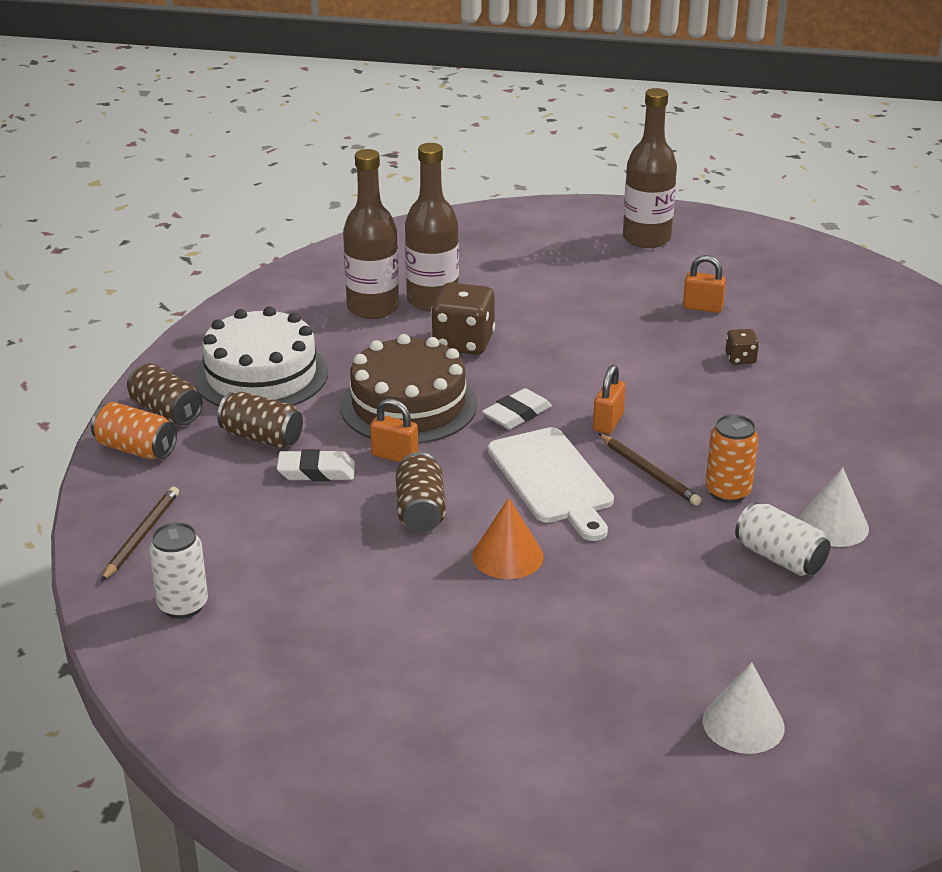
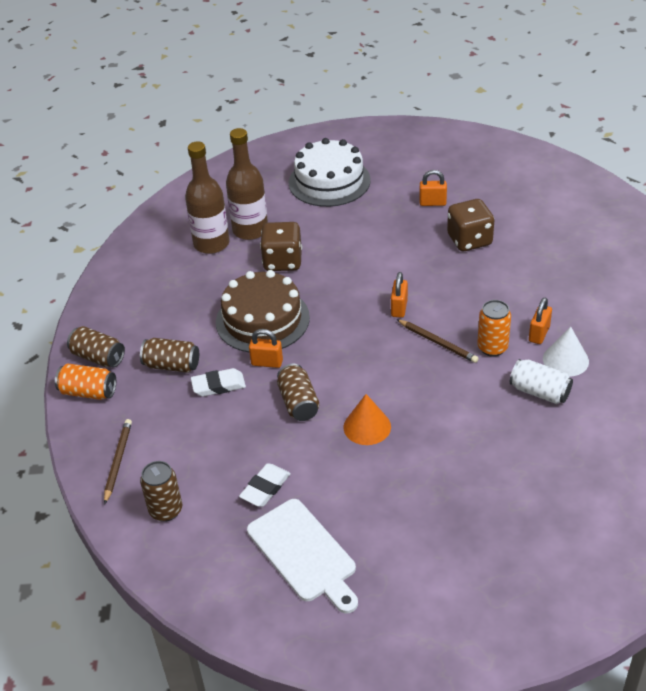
camera: 10 degrees left, 10 degrees up
white can [149,522,208,619] -> brown can [140,461,182,522]
white cake [194,306,328,406] -> white cake moved to [288,138,371,207]
white eraser [482,388,552,429] -> white eraser moved to [239,463,291,507]
white cutting board [488,427,614,541] -> white cutting board moved to [247,499,358,614]
brown bottle [623,88,677,248] -> none
white cone [703,662,785,754] -> none
brown dice [725,329,759,365] -> brown dice [447,199,494,251], size x2.00
none -> orange padlock [529,298,552,344]

